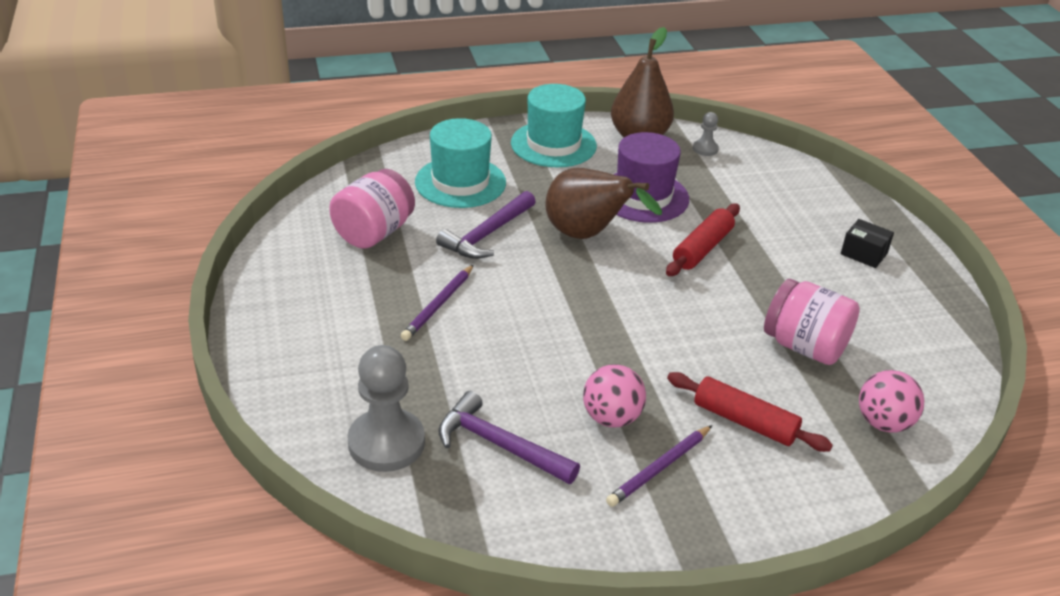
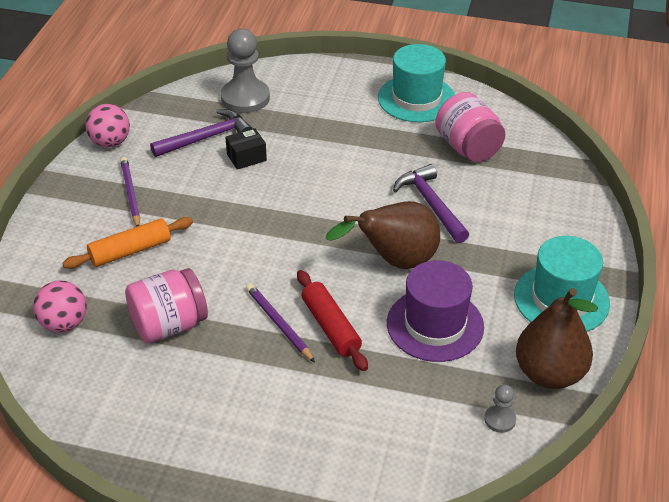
camera: 120 degrees right, 5 degrees up
purple pencil [401,265,474,341] -> purple pencil moved to [246,284,315,362]
turquoise hat [415,118,506,208] -> turquoise hat moved to [378,44,455,122]
pink ball [583,364,646,427] -> pink ball moved to [85,104,130,148]
red rolling pin [667,372,833,452] -> orange rolling pin [62,217,193,269]
black box [841,219,894,268] -> black box moved to [225,128,267,170]

